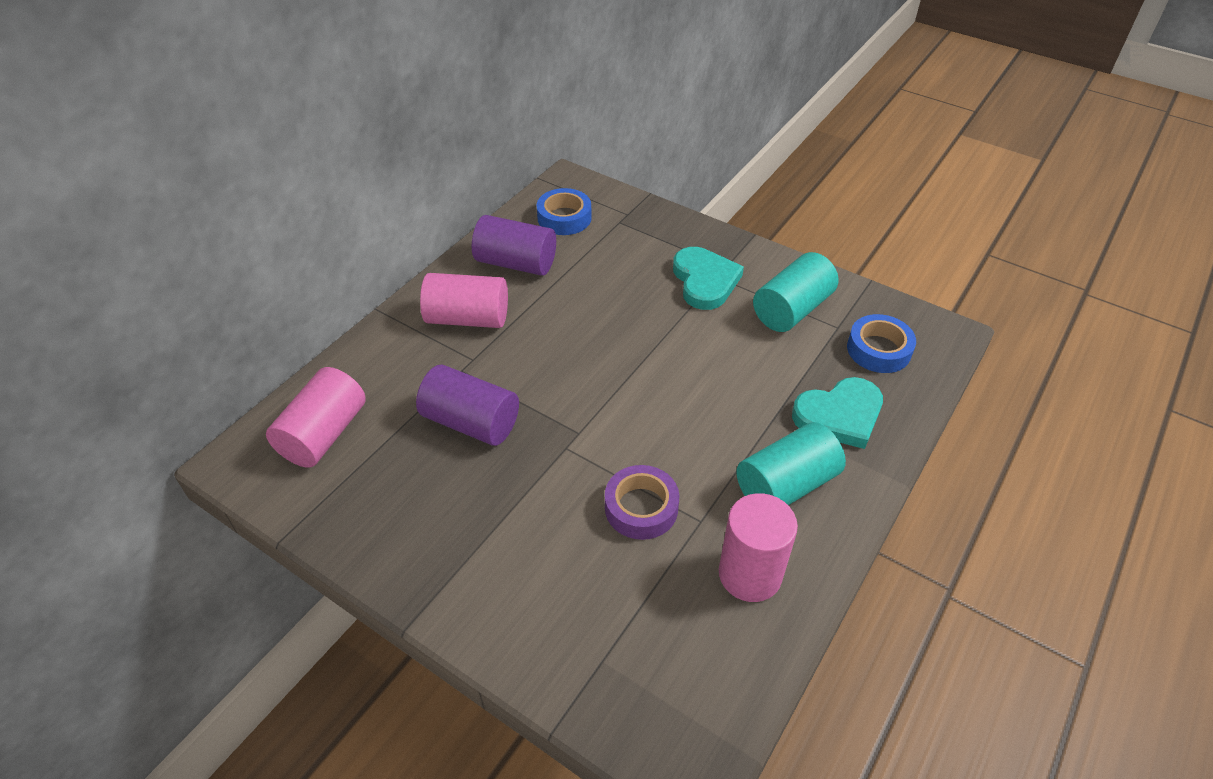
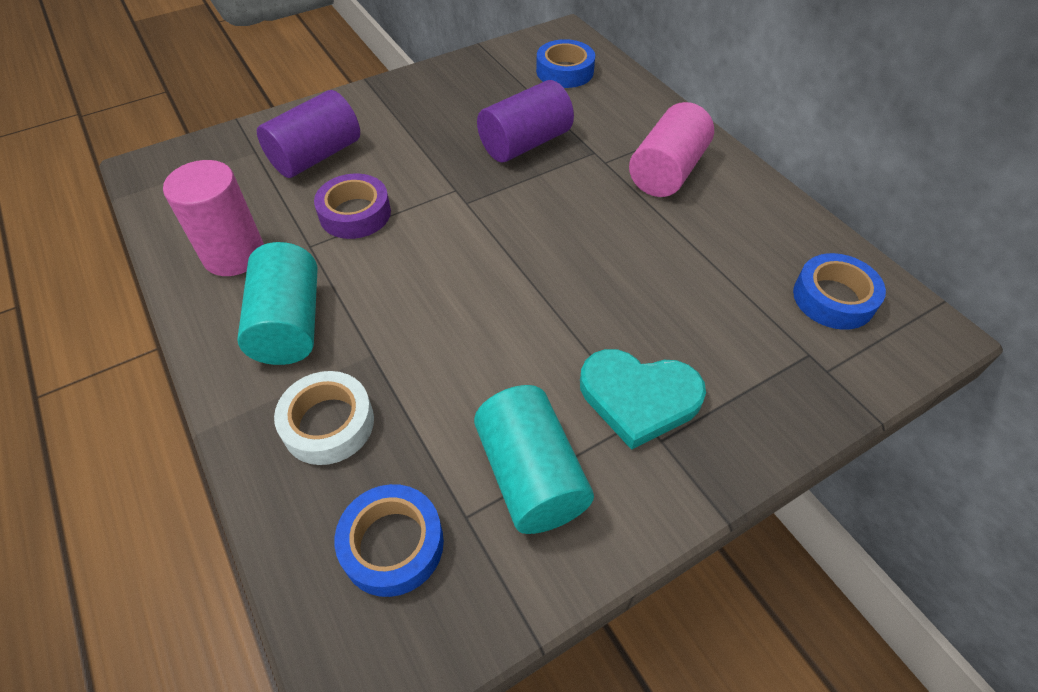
camera: 115 degrees right, 5 degrees up
pink cylinder [266,367,366,468] -> blue tape [536,39,595,88]
purple cylinder [472,215,556,276] -> purple cylinder moved to [257,90,360,178]
turquoise heart [792,377,883,449] -> white tape [274,371,374,465]

